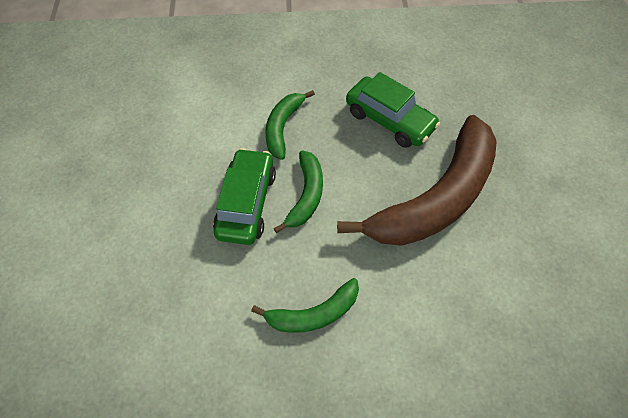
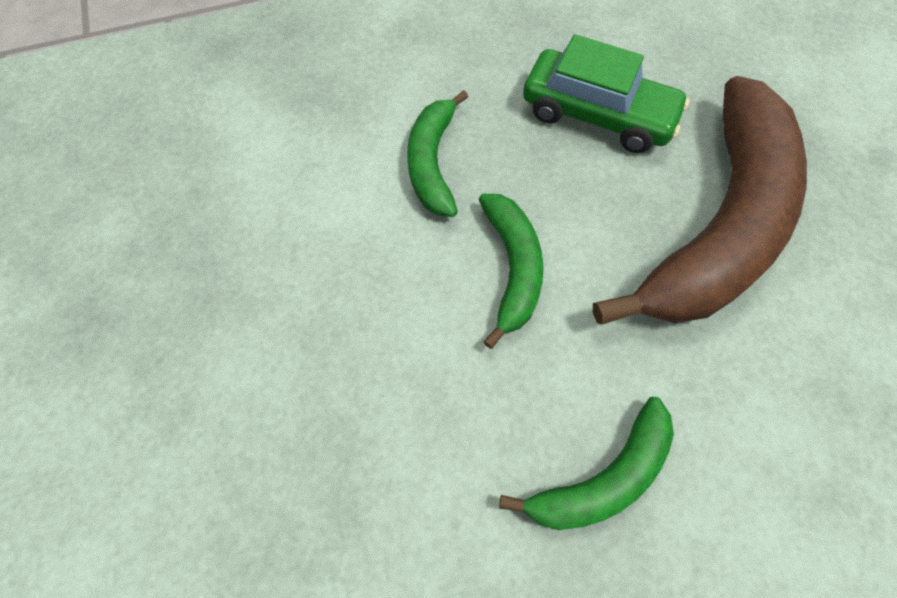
camera: 15 degrees left, 5 degrees up
green car [213,148,276,245] -> none

